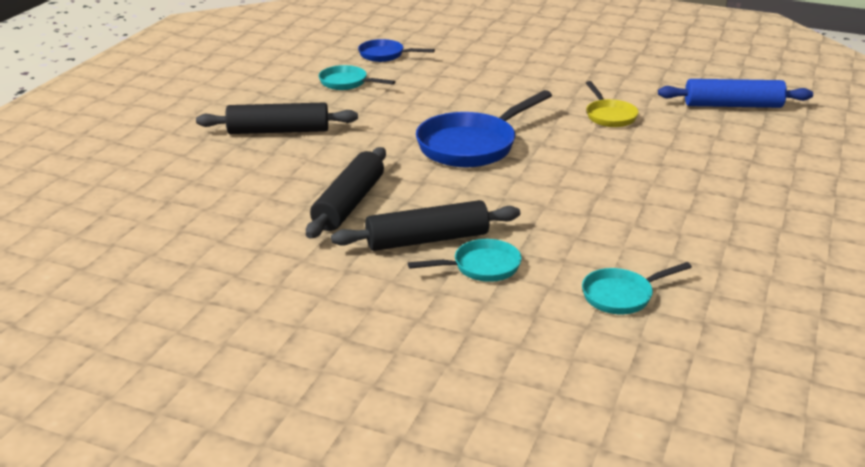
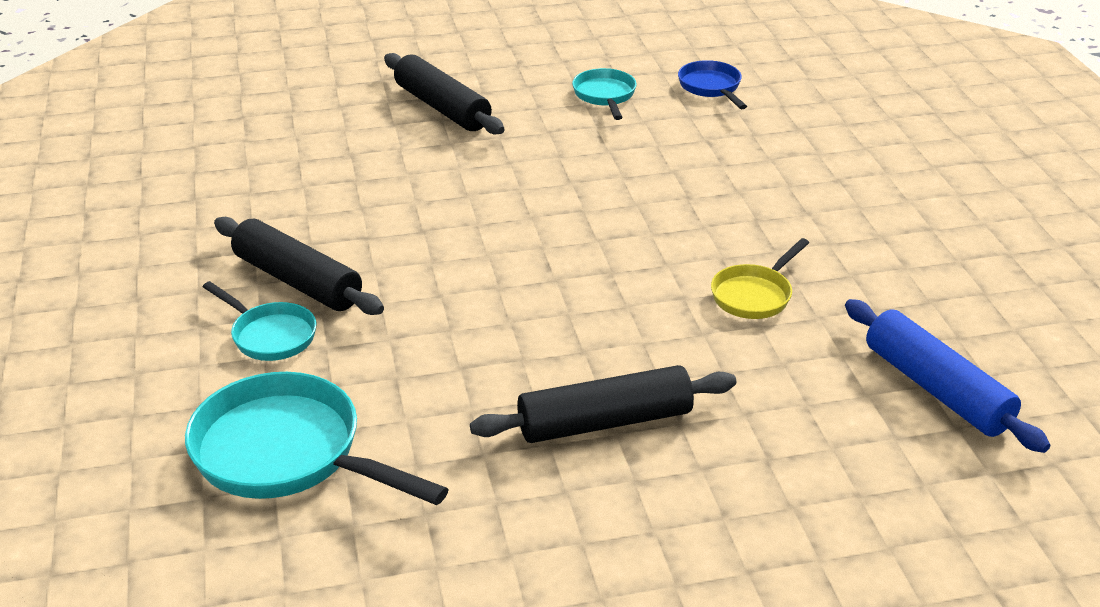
camera: 55 degrees right, 5 degrees up
black rolling pin [306,147,386,238] -> black rolling pin moved to [470,365,736,443]
blue pan [416,90,552,167] -> none
turquoise pan [582,262,692,314] -> turquoise pan [185,372,449,505], size x1.81

